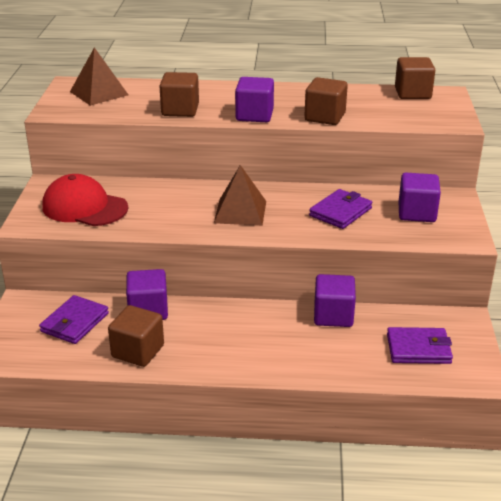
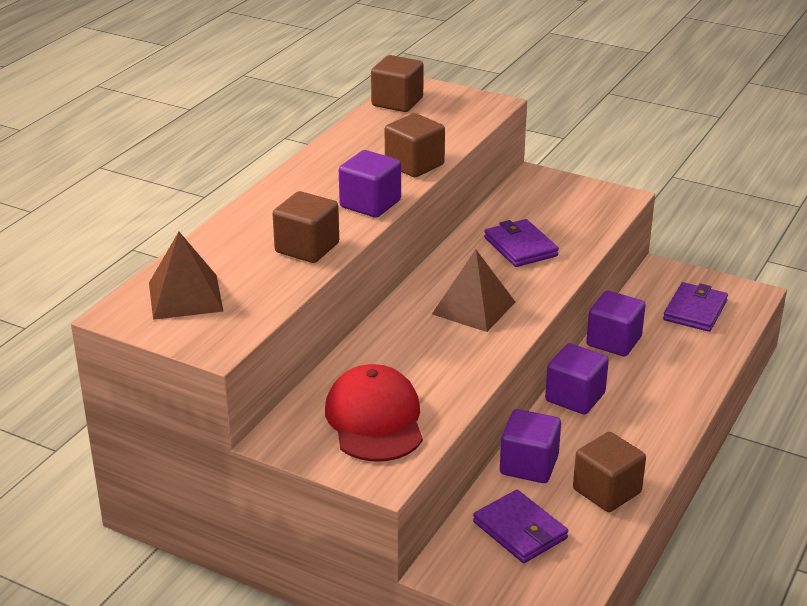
camera: 65 degrees left, 0 degrees up
red cap [42,174,128,226] -> red cap turned 120 degrees clockwise [325,364,423,462]
purple cube [399,173,441,222] -> purple cube moved to [545,343,609,415]

